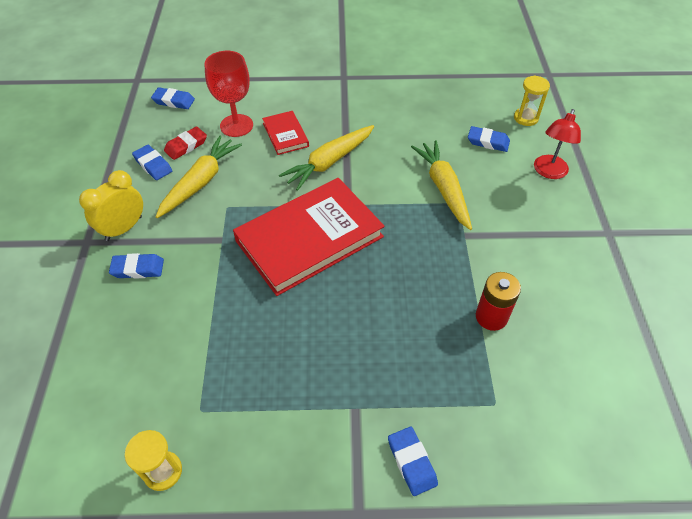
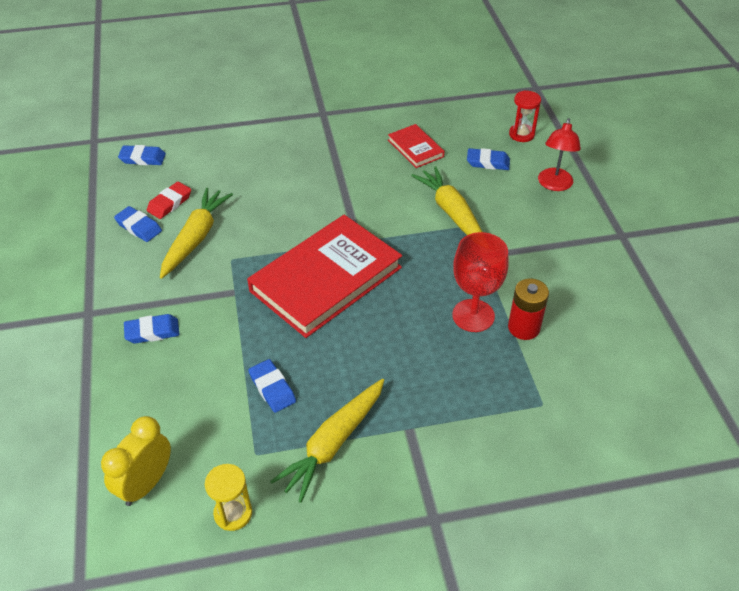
camera: 10 degrees left, 5 degrees down
yellow clock [79,170,143,241] -> yellow clock moved to [101,416,171,506]
red goblet [204,51,253,137] -> red goblet moved to [452,232,509,332]
red book [262,111,309,155] -> red book moved to [388,124,445,168]
yellow carrot [279,125,374,191] -> yellow carrot moved to [270,379,384,503]
blue eraser [388,427,438,496] -> blue eraser moved to [248,359,296,413]
yellow hourglass [514,76,550,126] -> red hourglass [509,90,541,142]

